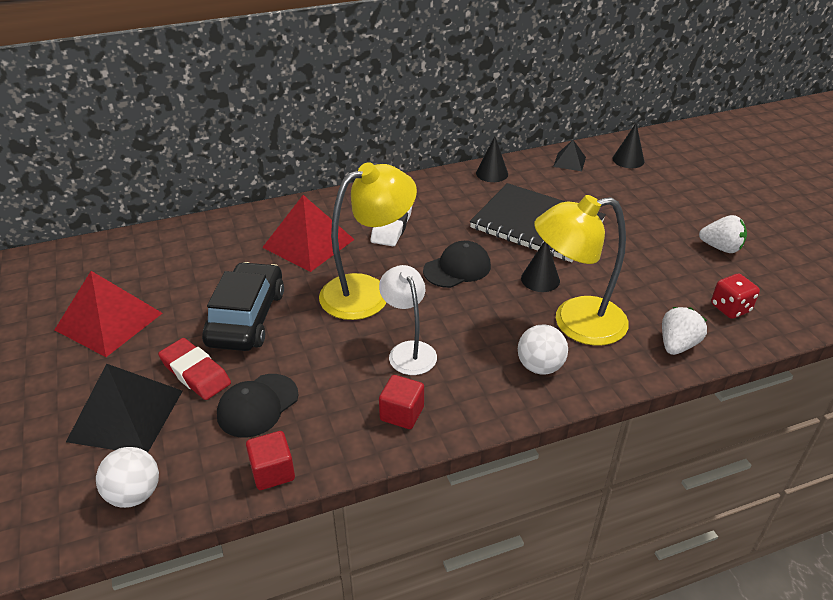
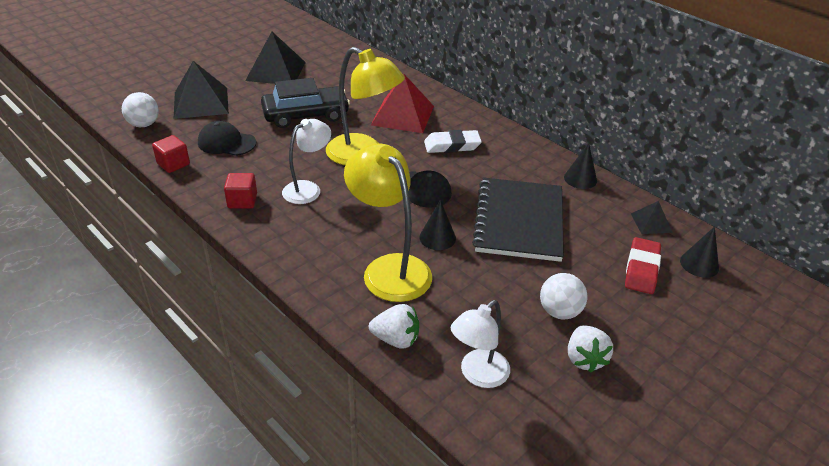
camera: 65 degrees right, 0 degrees up
red pyramid [55,271,162,357] -> black pyramid [245,32,306,84]
red eraser [158,338,231,400] -> red eraser moved to [625,237,661,294]
white ball [518,324,568,375] -> white ball moved to [540,273,588,319]
red dice [711,274,760,319] -> white lamp [451,300,510,388]

